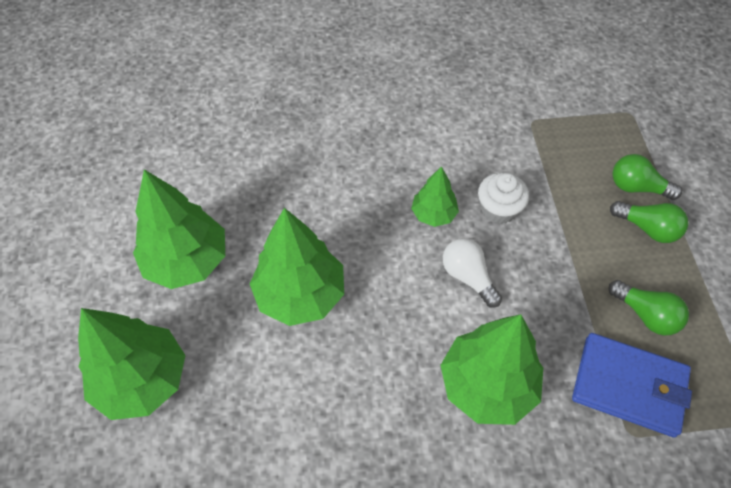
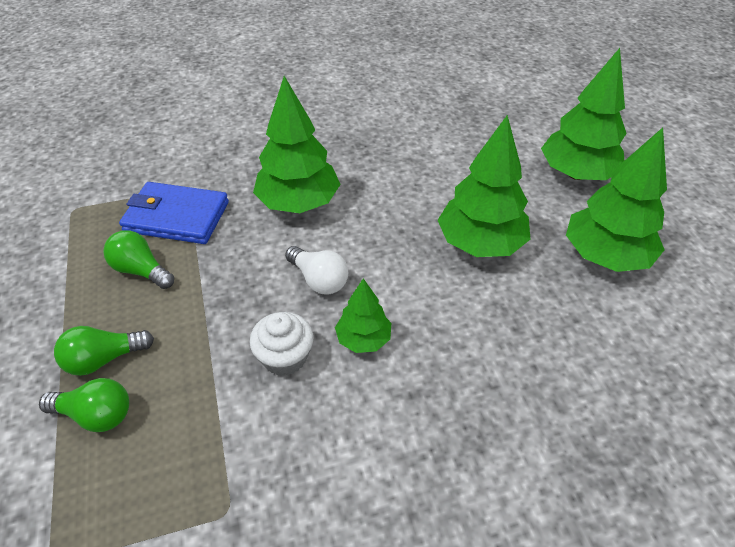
camera: 170 degrees right, 10 degrees down
green light bulb [610,201,689,243] -> green light bulb turned 45 degrees counterclockwise [54,326,154,376]

